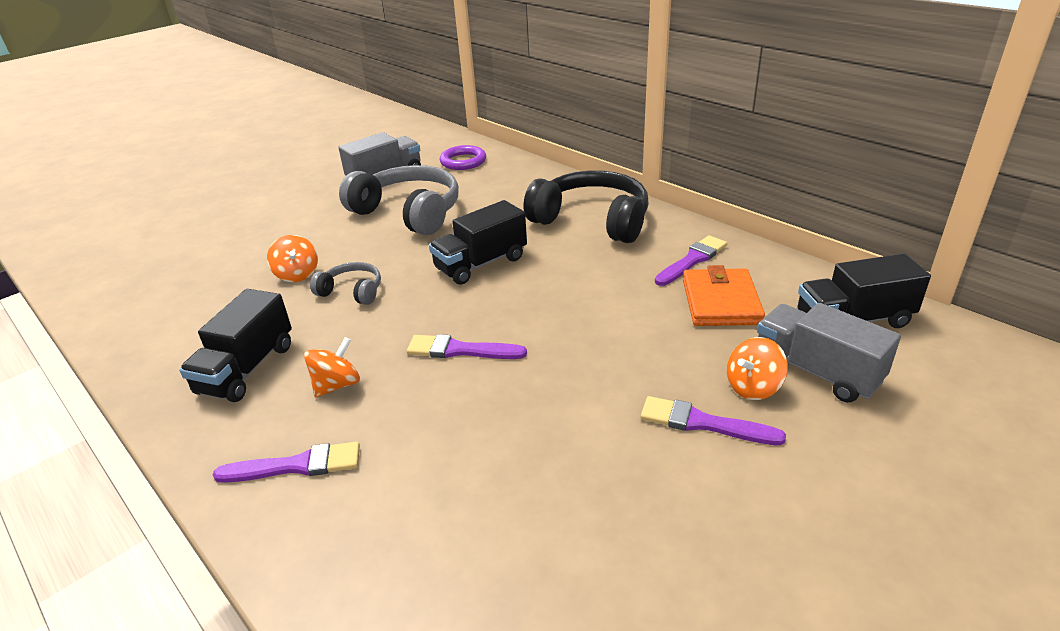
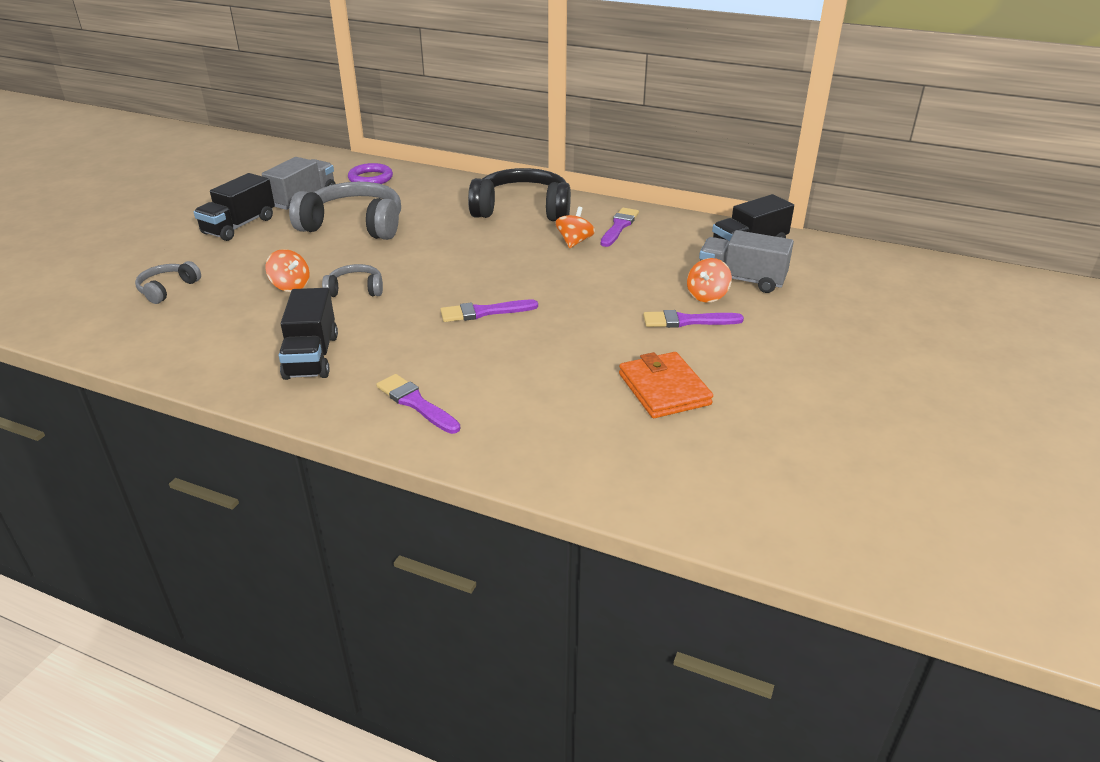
camera: 25 degrees left, 0 degrees up
purple brush [213,442,360,483] -> purple brush turned 105 degrees counterclockwise [376,374,460,434]
orange spinning top [304,337,360,398] -> orange spinning top moved to [555,207,595,248]
black truck [429,200,527,285] -> black truck moved to [194,173,275,241]
orange wallet [683,265,765,326] -> orange wallet moved to [619,352,713,418]
none -> grey headphones [135,261,201,304]

